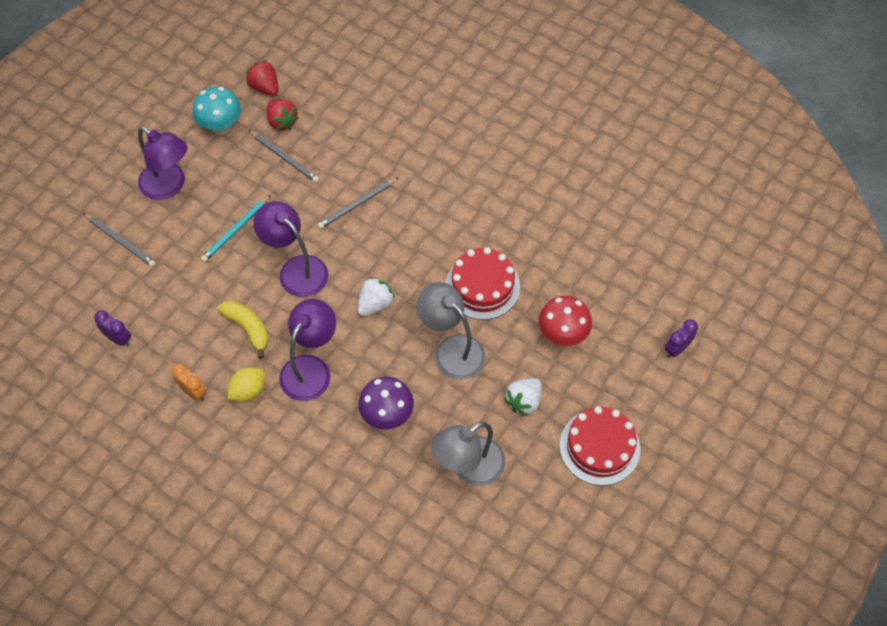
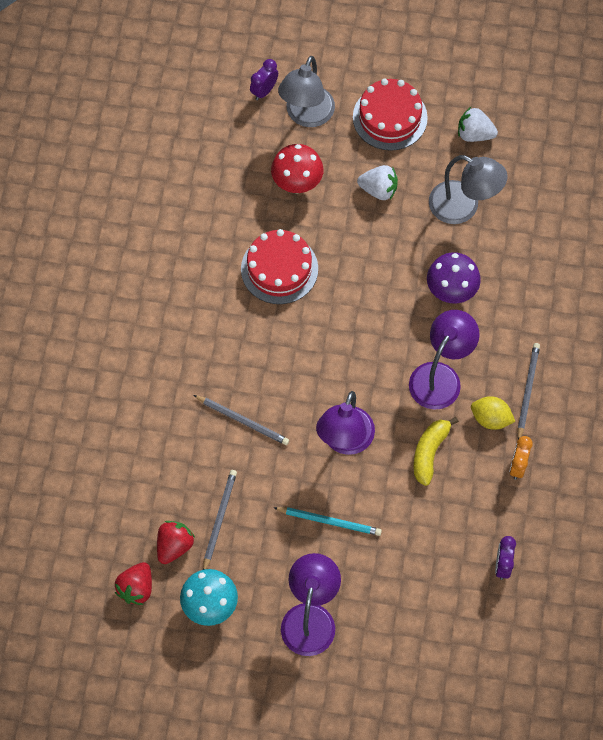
camera: 115 degrees left, 5 degrees up
grey pencil [83,213,156,267] -> grey pencil moved to [517,343,540,439]
purple lamp [279,299,336,401] -> purple lamp turned 120 degrees clockwise [409,310,479,410]
white strawberry [357,277,395,316] -> white strawberry moved to [458,107,498,142]
grey lamp [417,282,486,380] -> grey lamp moved to [278,56,335,127]
purple clock [665,319,698,358] -> purple clock turned 105 degrees clockwise [250,59,278,100]

